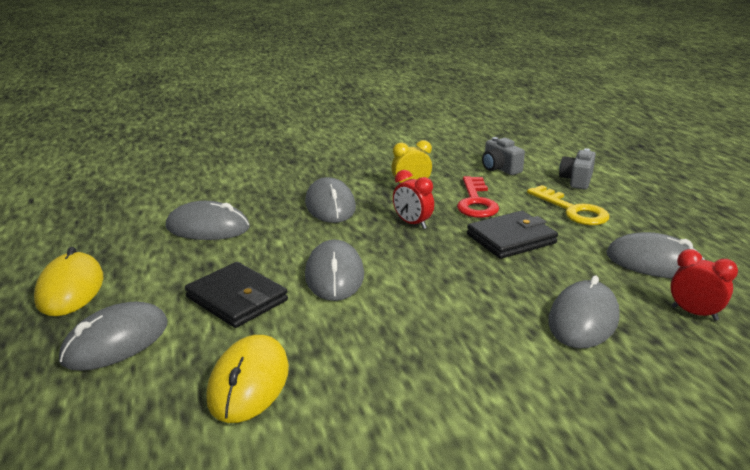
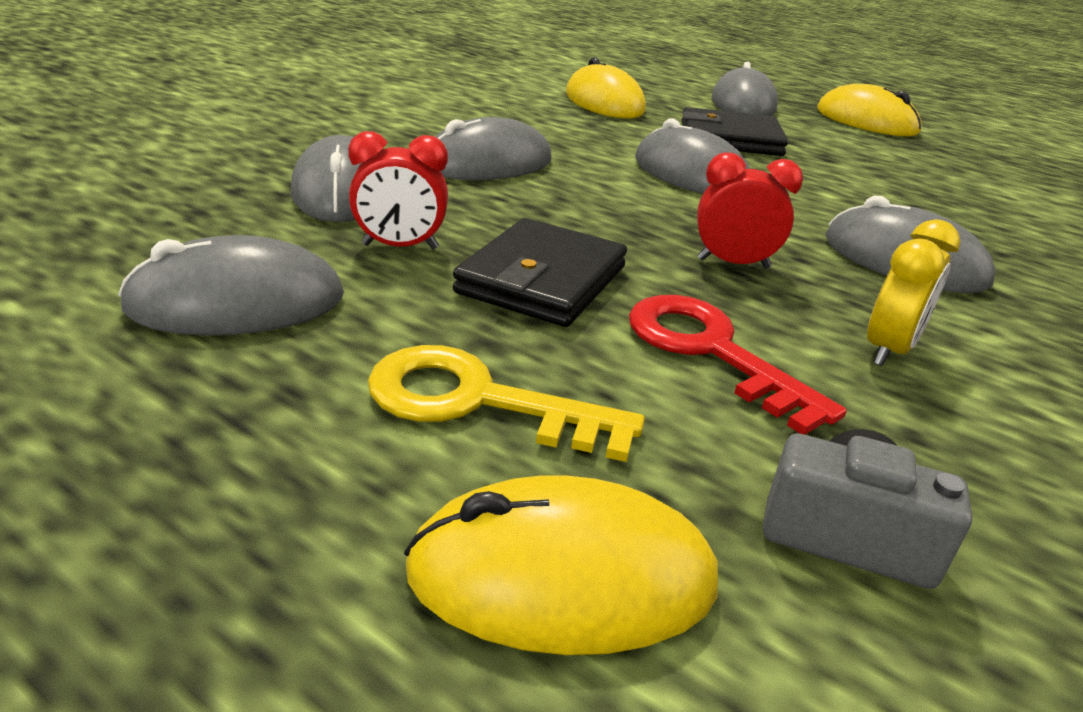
camera: 140 degrees right, 5 degrees up
grey mouse [165,201,250,240] -> grey mouse moved to [435,117,552,180]
grey camera [559,148,596,190] -> yellow mouse [404,476,718,655]
red clock [670,249,738,321] -> red clock moved to [348,131,448,249]

